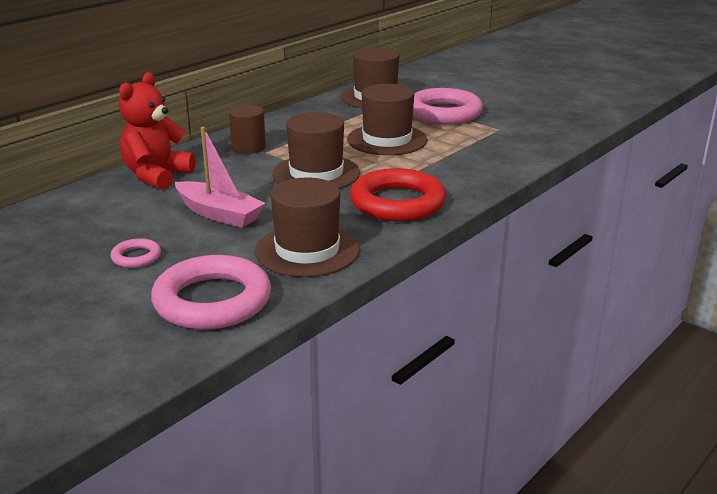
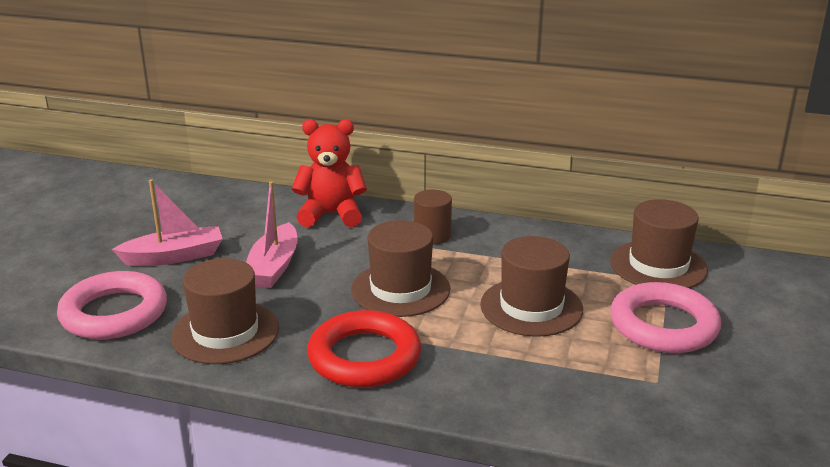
camera: 65 degrees right, 0 degrees up
pink ring [110,238,161,268] -> pink boat [112,179,222,266]

